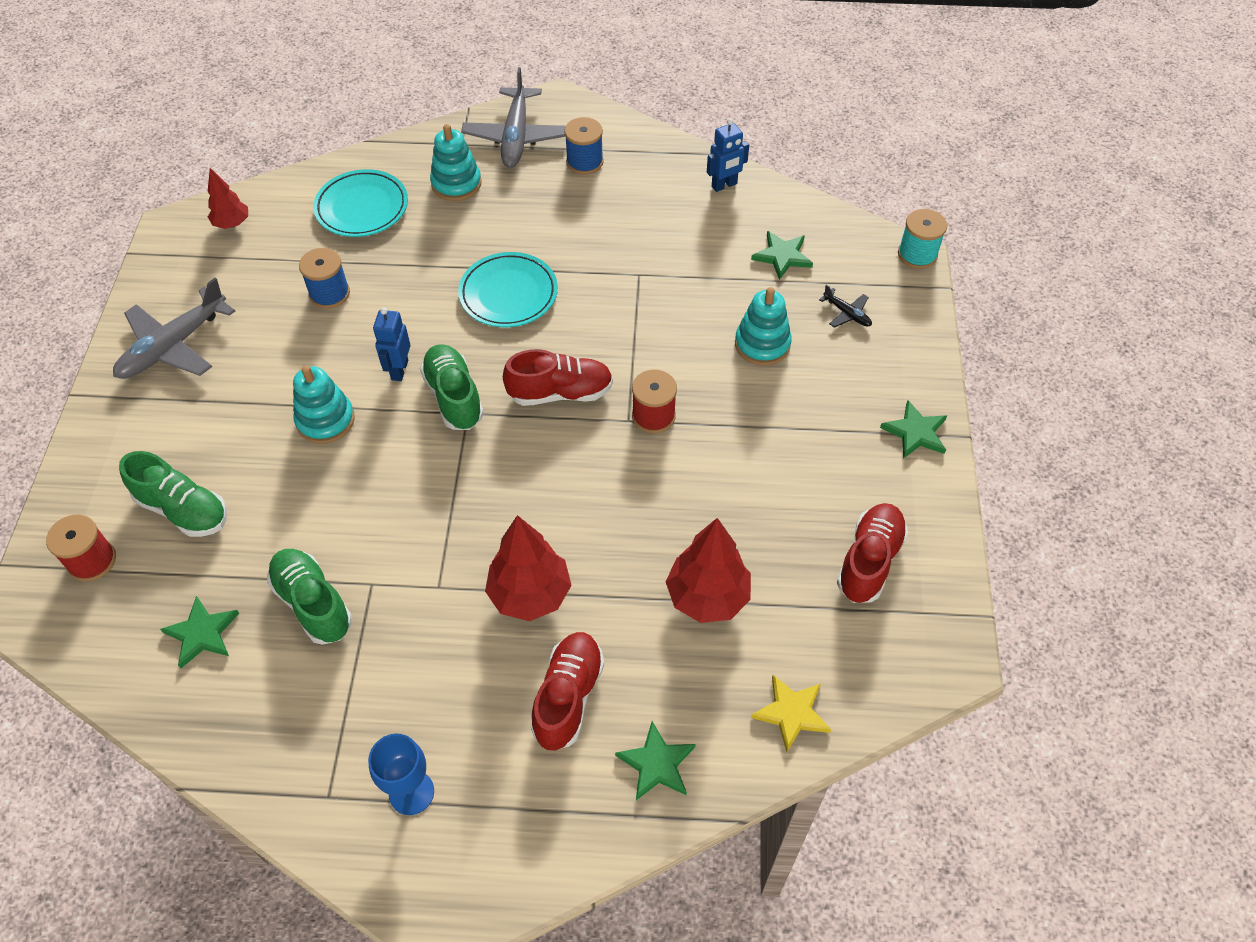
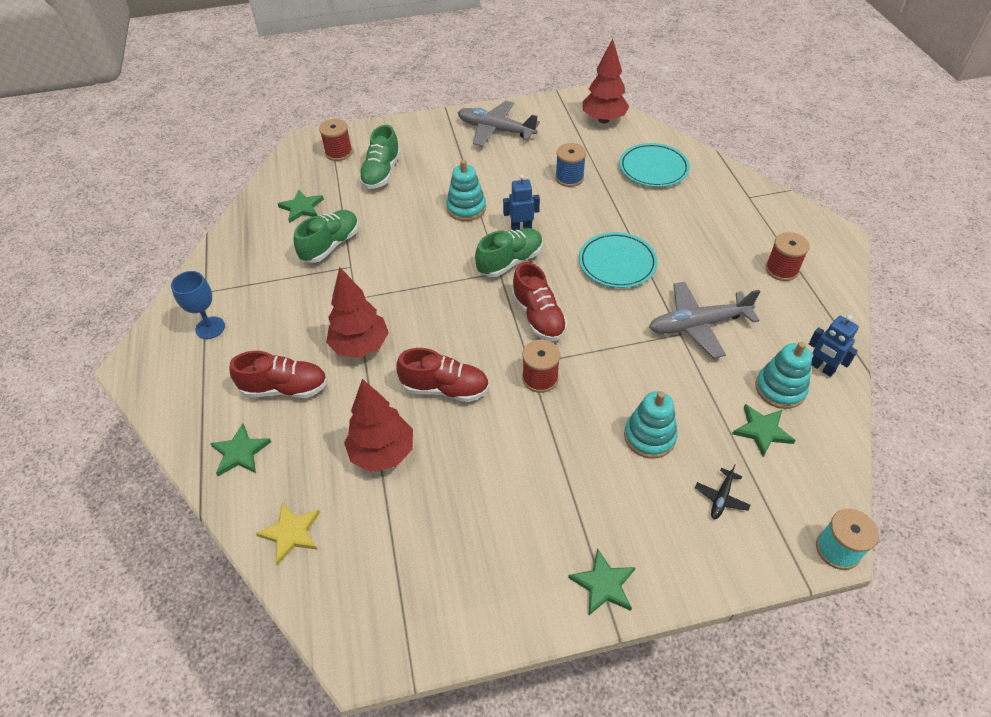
camera: 75 degrees right, 5 degrees down
red tree [208,168,248,229] -> red tree [583,39,629,123], size x1.69
turquoise stacking toy [430,124,481,201] -> turquoise stacking toy moved to [756,342,812,409]
grey plane [461,67,566,168] -> grey plane moved to [649,282,760,359]
blue spool [564,117,604,175] -> red spool [765,232,810,281]
red shoe [837,503,908,603] -> red shoe moved to [396,348,489,402]

